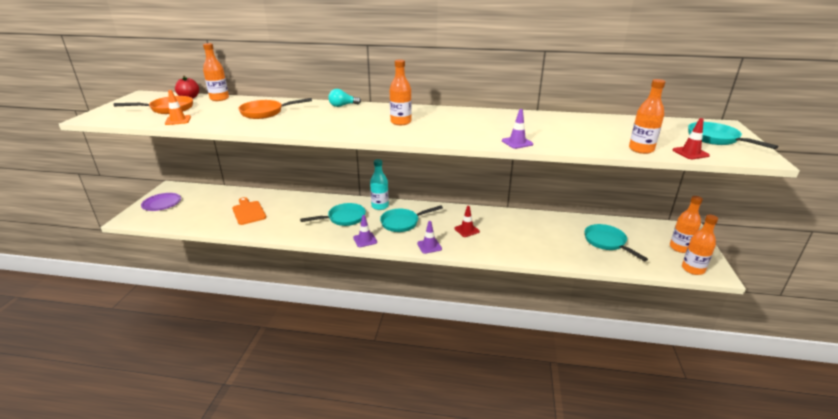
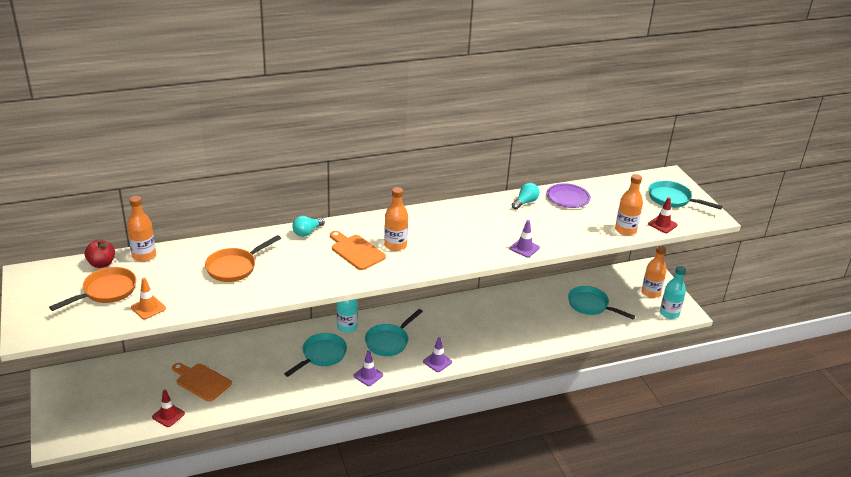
camera: 30 degrees left, 5 degrees up
purple plate [141,193,181,211] -> purple plate moved to [546,183,591,208]
red traffic cone [454,206,480,237] -> red traffic cone moved to [152,390,185,427]
orange bottle [682,215,718,275] -> turquoise bottle [660,266,686,319]
none -> orange cutting board [330,231,386,270]
none -> turquoise light bulb [512,183,539,210]

